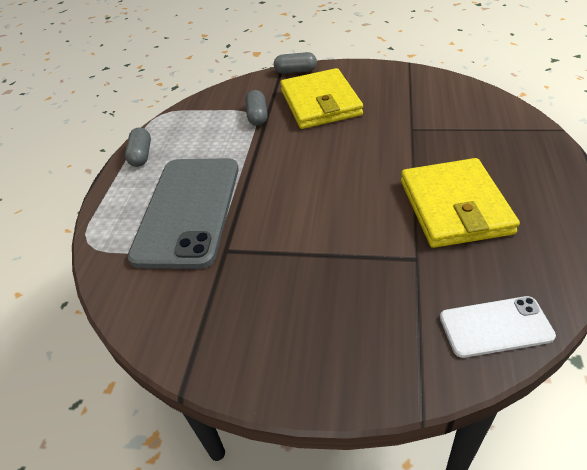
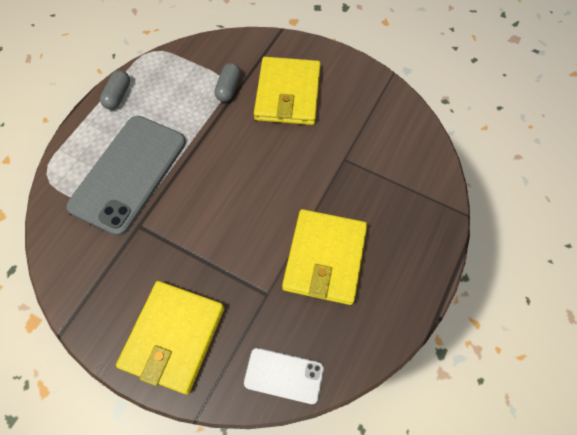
camera: 15 degrees right, 20 degrees up
grey capsule [274,52,317,74] -> none
none -> yellow wallet [116,281,224,395]

